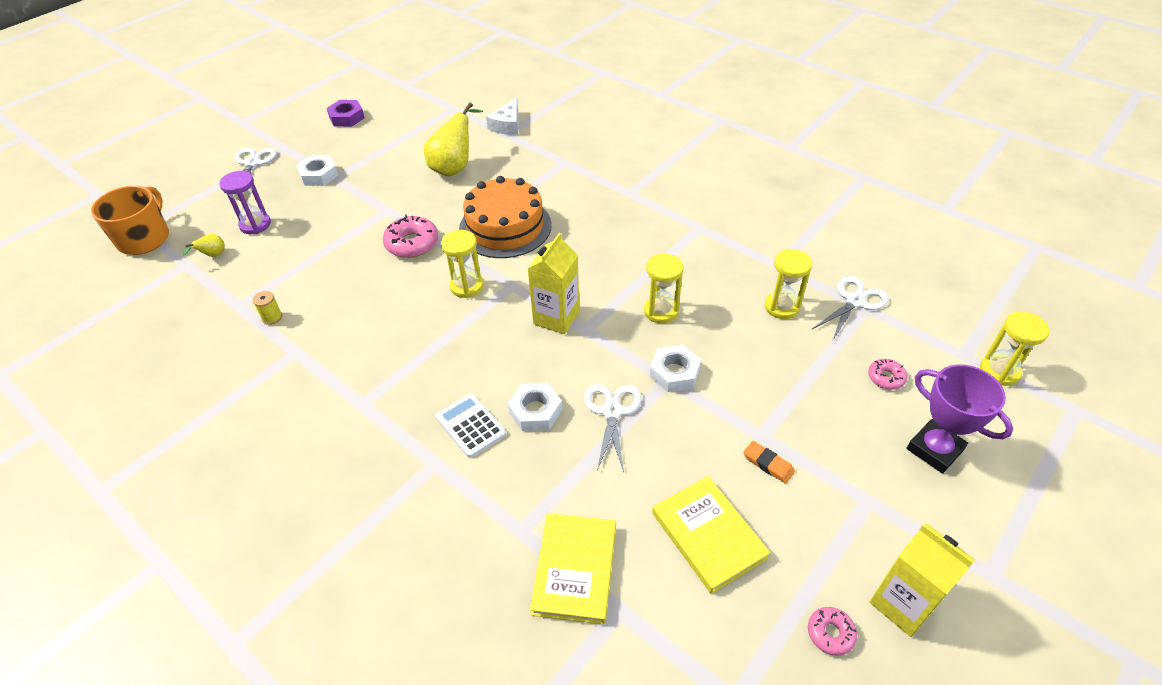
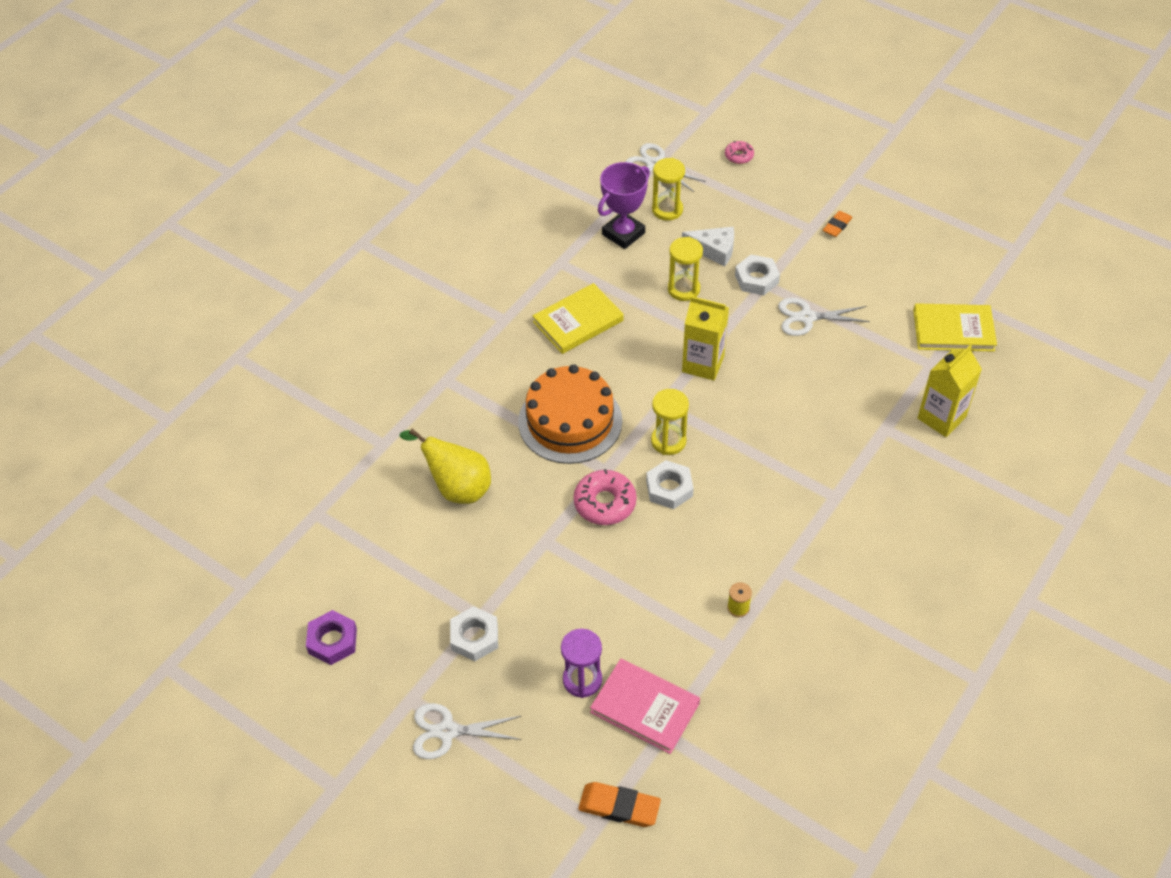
camera: 95 degrees left, 5 degrees up
orange mug [91,186,169,255] -> orange eraser [578,782,661,827]
yellow pear [183,234,225,257] -> pink book [590,659,700,754]
white calculator [436,394,506,458] -> none
white cheese [486,98,518,135] -> white cheese moved to [682,227,734,267]
white nut [507,383,562,431] -> white nut moved to [646,460,694,509]
yellow book [652,476,771,594] -> yellow book moved to [533,283,624,354]
pink donut [808,607,857,656] -> none
yellow carton [869,524,975,637] -> yellow carton moved to [917,345,982,437]
purple trophy [907,364,1013,473] -> purple trophy moved to [598,162,650,249]
yellow hourglass [980,312,1049,386] -> none

